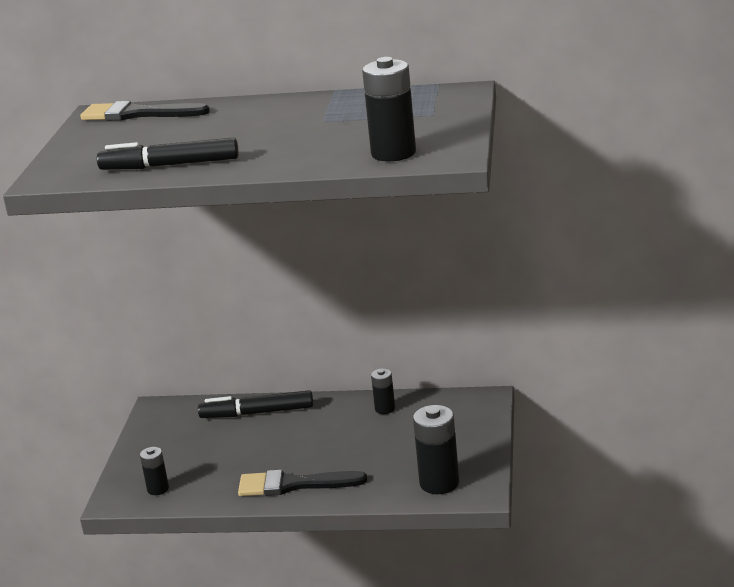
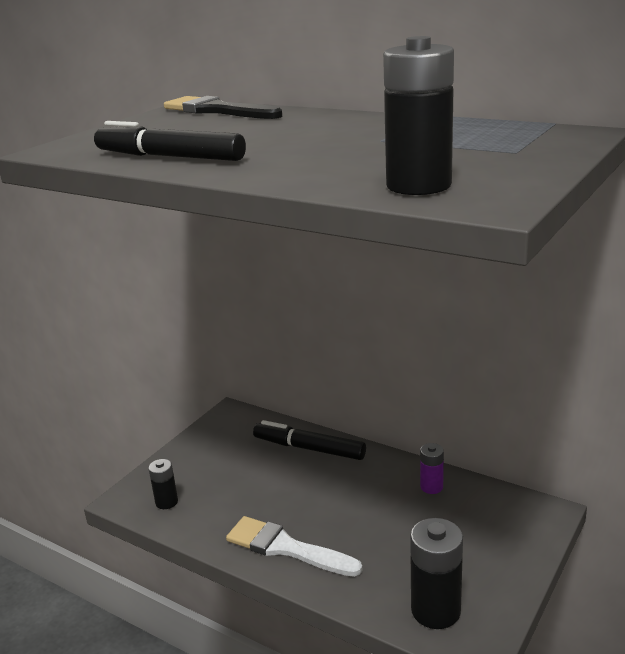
camera: 25 degrees right, 0 degrees up
black brush [238,470,367,496] -> white brush [226,516,362,577]
black battery [371,368,395,414] -> purple battery [420,443,444,494]

